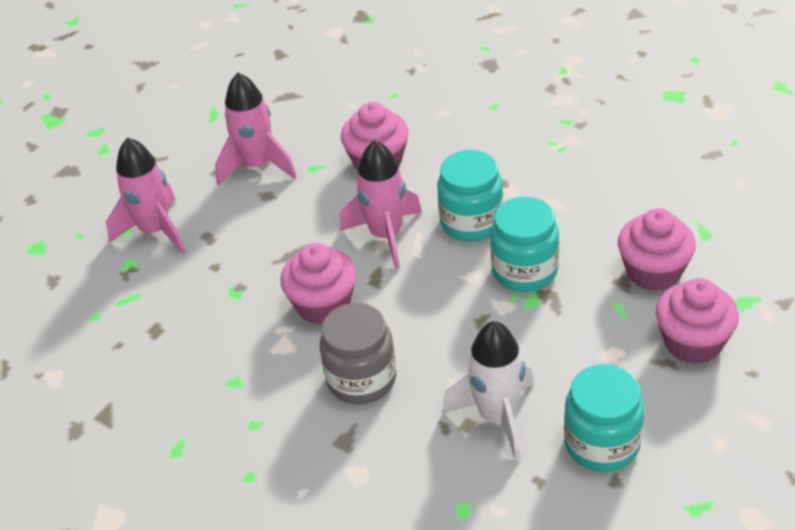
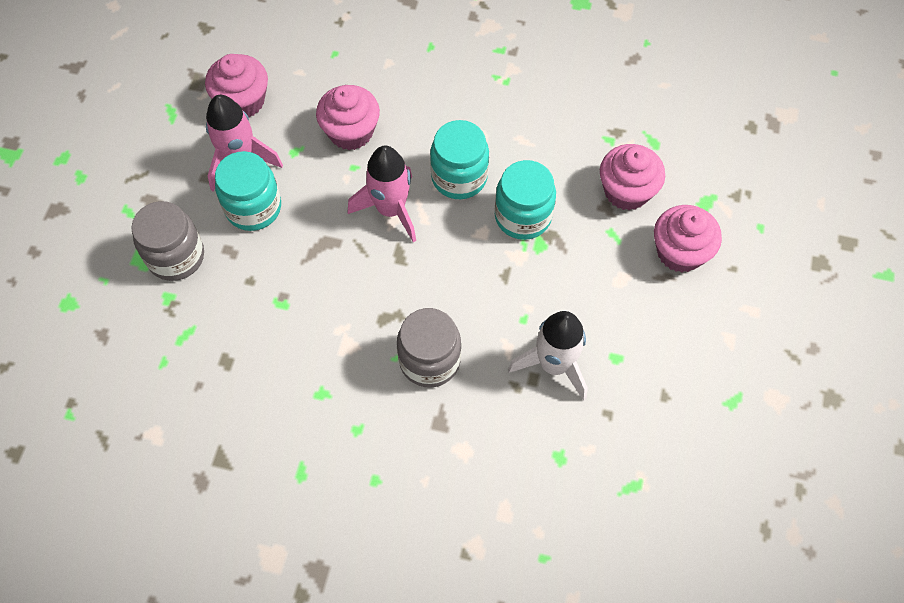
camera: 25 degrees left, 20 degrees up
pink rocket [106,137,185,254] -> grey jar [131,201,204,281]
pink cupcake [280,243,357,324] -> pink cupcake moved to [205,54,268,117]
turquoise jar [564,364,644,472] -> turquoise jar moved to [215,151,281,231]

